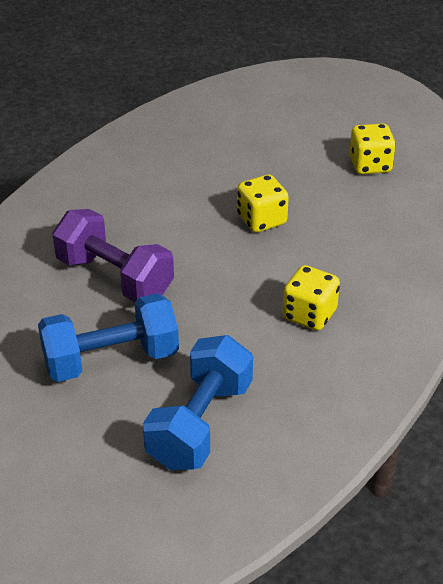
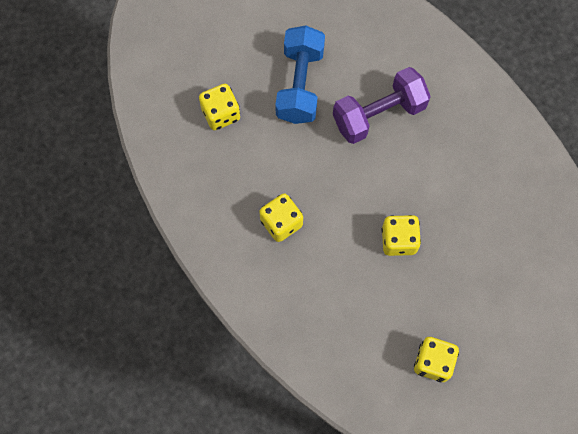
camera: 115 degrees right, 30 degrees up
blue dumbbell [143,335,253,470] -> yellow dice [199,84,240,130]

